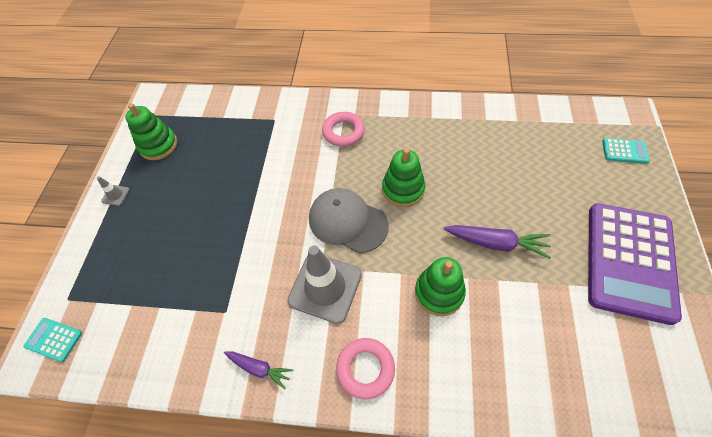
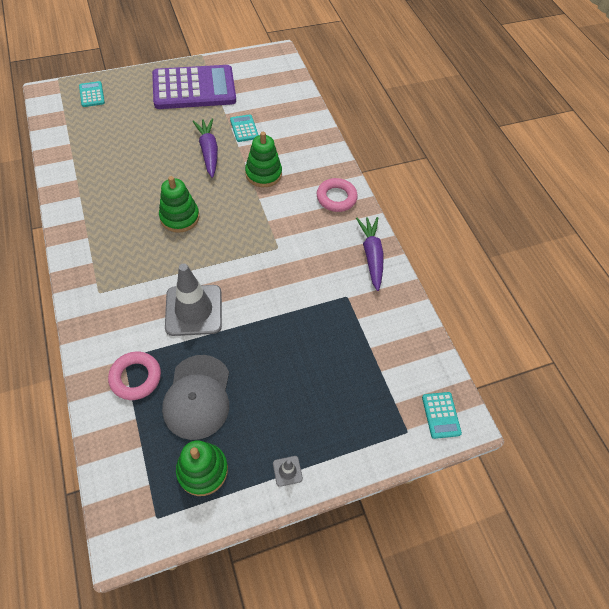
camera: 125 degrees left, 0 degrees up
purple carrot [224,351,293,389] -> purple carrot [356,217,384,291], size x1.58
grey traffic cone [287,246,362,324] -> grey traffic cone moved to [165,263,222,336]
grey cap [309,188,389,253] -> grey cap moved to [162,355,229,440]
pink ring [322,112,365,147] -> pink ring moved to [108,352,161,400]
none -> turquoise calculator [230,114,258,142]

